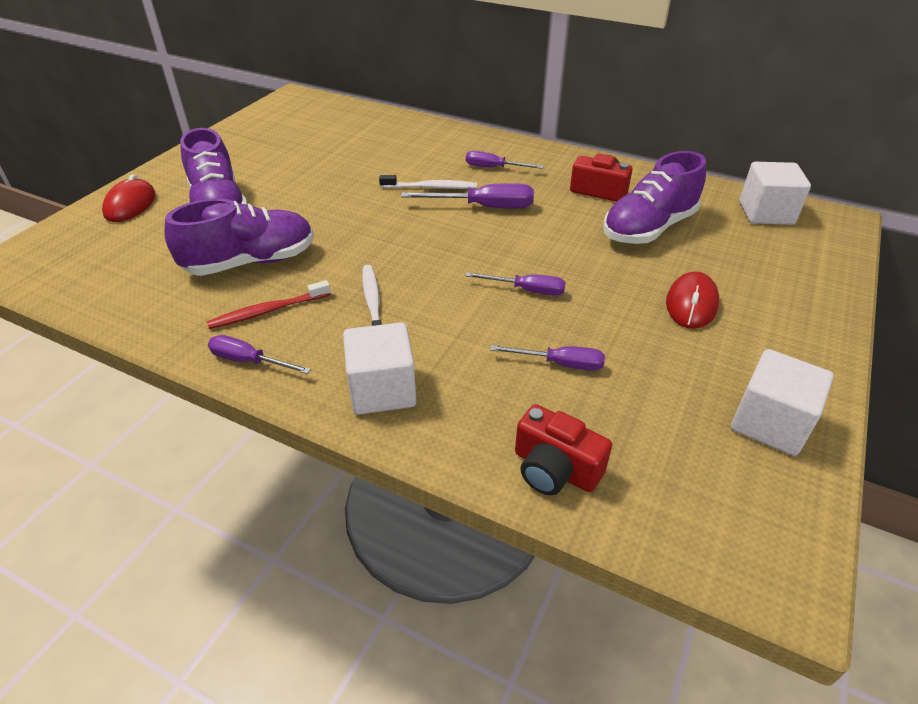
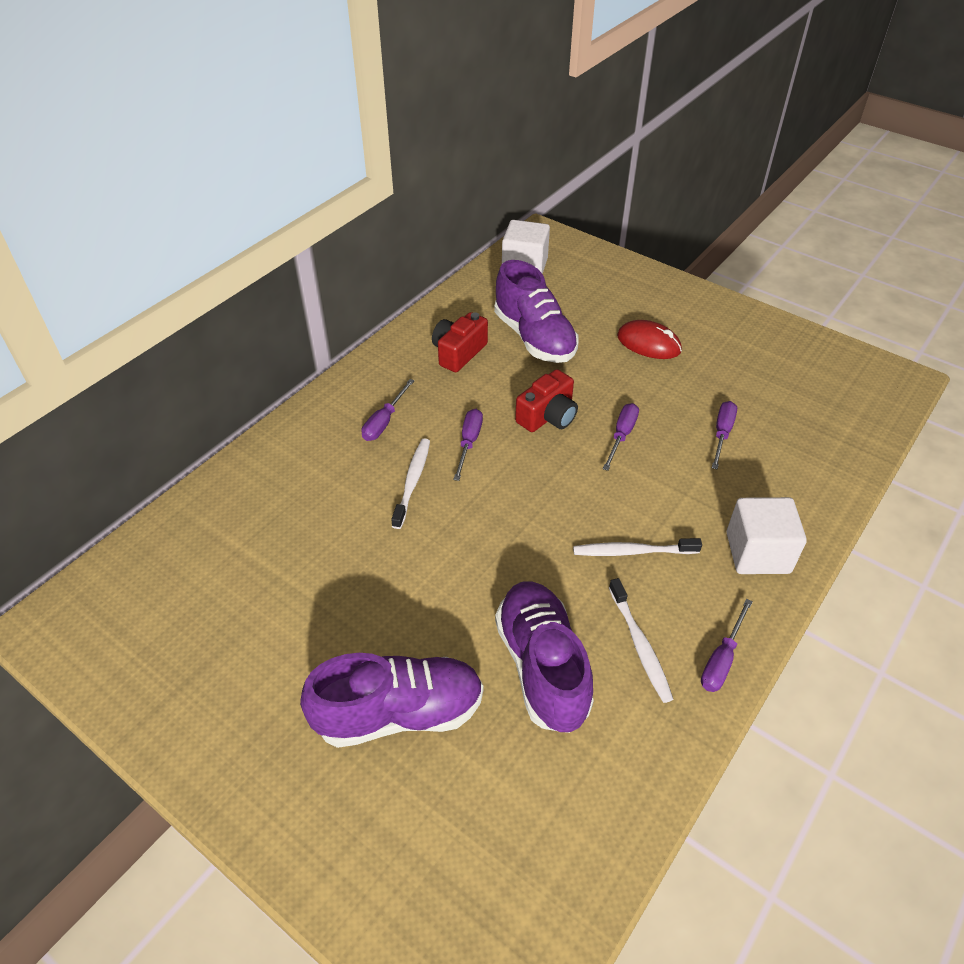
camera: 80 degrees left, 5 degrees up
red mouse [102,174,156,222] -> none
red toothbrush [207,280,331,329] -> white toothbrush [609,578,673,703]
purple screwdriver [401,183,534,209] -> purple screwdriver [453,409,483,481], size x0.65
red camera [515,404,612,495] -> red camera moved to [515,369,578,432]
white cube [731,349,834,456] -> none

